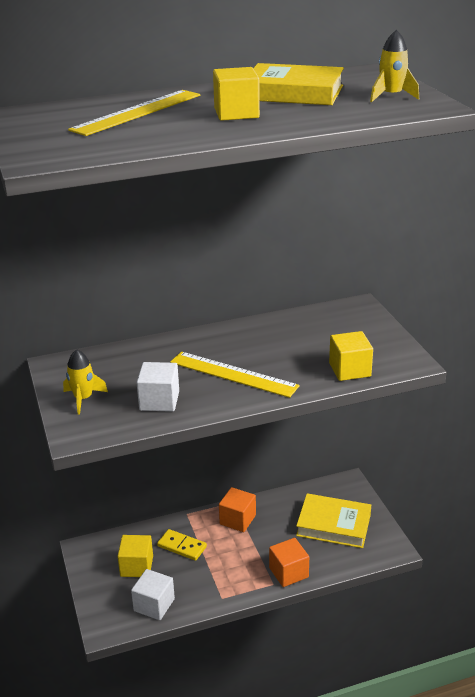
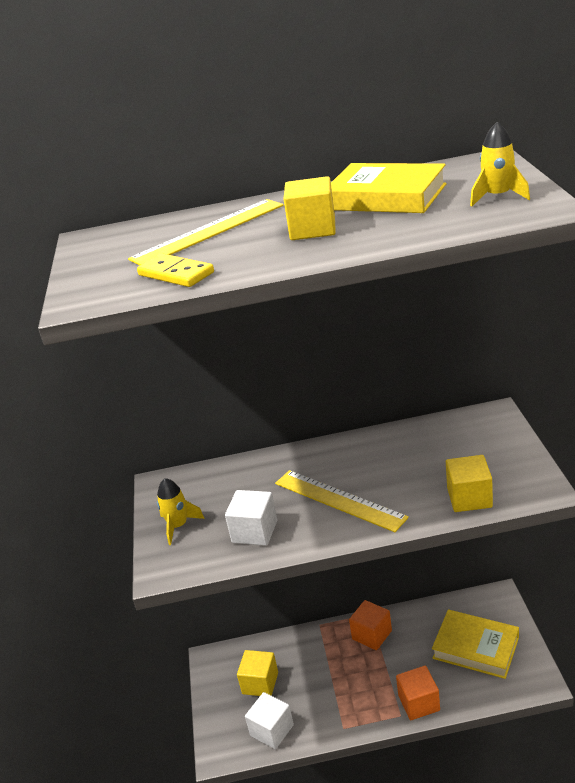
camera: 15 degrees right, 0 degrees up
yellow domino [157,529,207,561] -> yellow domino moved to [137,253,214,287]

